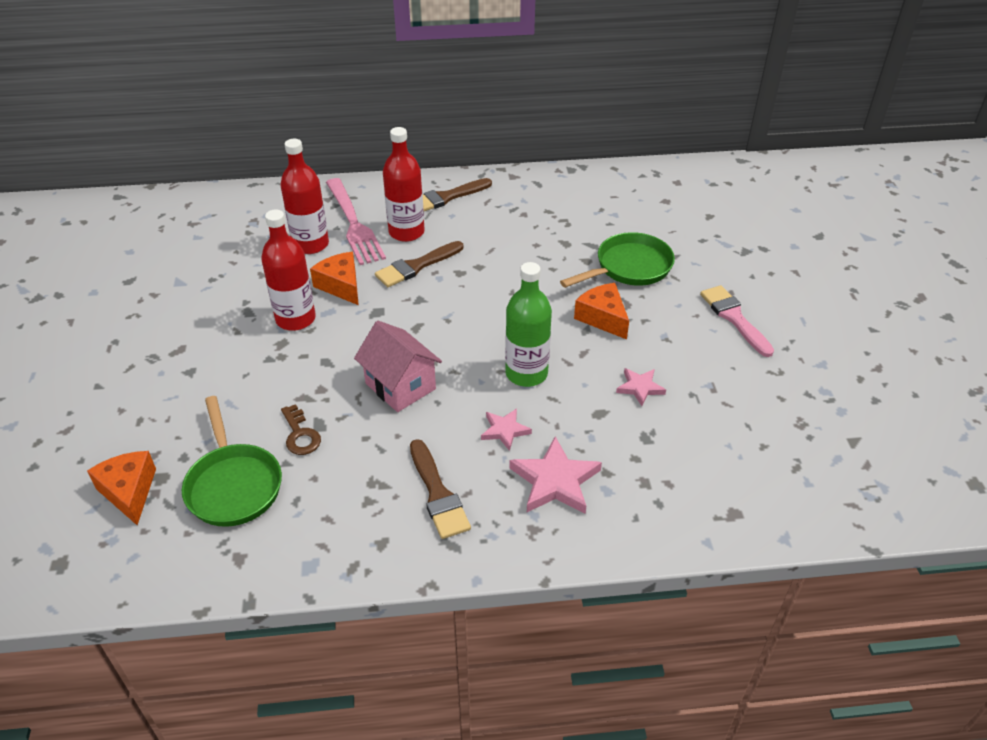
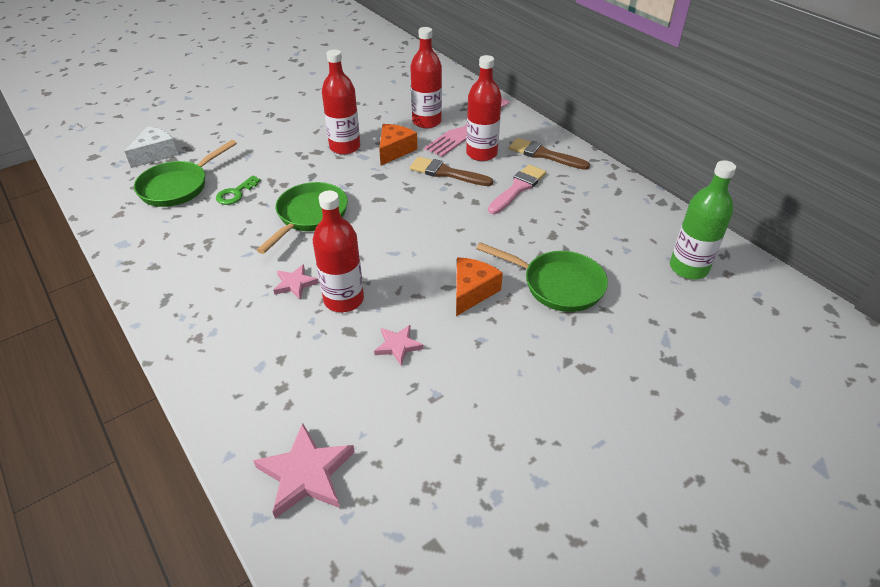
camera: 60 degrees right, 0 degrees up
orange cheese [87,451,156,525] -> white cheese [124,126,178,168]
brown key [281,404,321,455] -> green key [216,175,261,205]
pink house [354,321,442,412] -> green pan [257,182,348,254]
brown brush [410,439,471,539] -> none
green bottle [505,262,552,387] -> green bottle moved to [670,160,736,279]
pink star [509,436,602,514] -> pink star moved to [253,423,355,519]
pink brush [700,285,774,357] -> pink brush moved to [488,165,546,214]
none -> red bottle [313,191,364,312]

